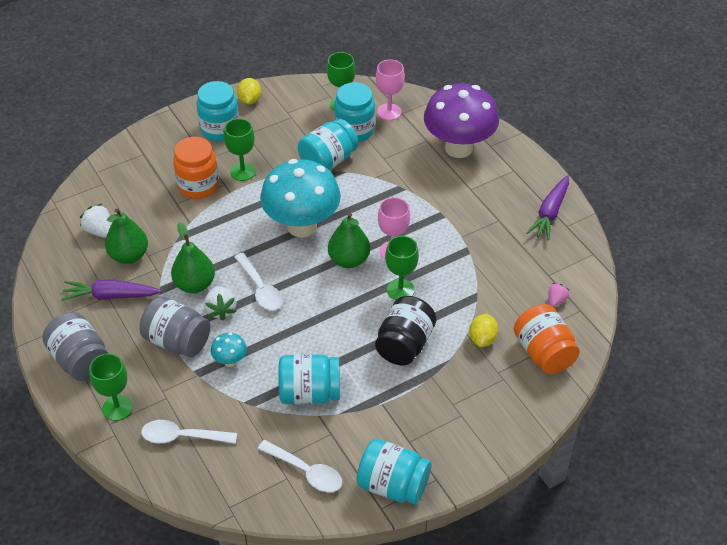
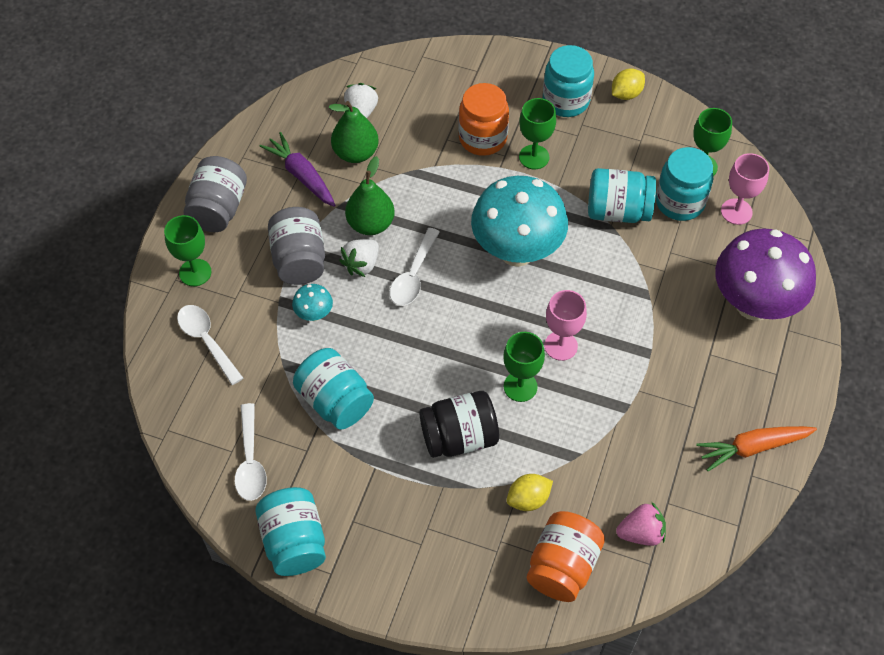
camera: 50 degrees right, 10 degrees up
green pear [328,213,370,268] -> none
purple carrot [526,175,569,241] -> orange carrot [696,426,817,471]
pink strawberry [549,283,569,307] -> pink strawberry [616,502,666,546], size x1.54

